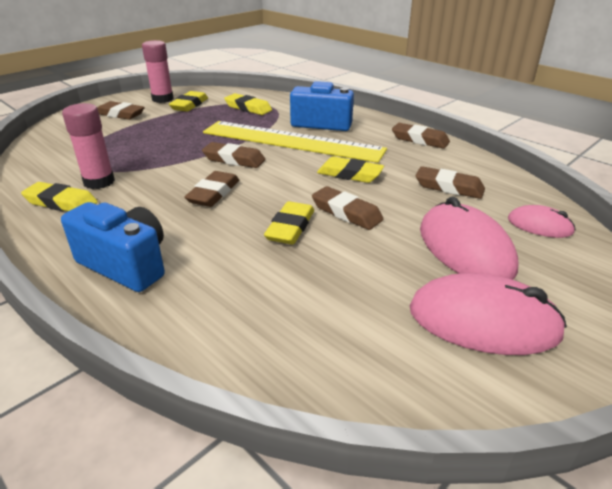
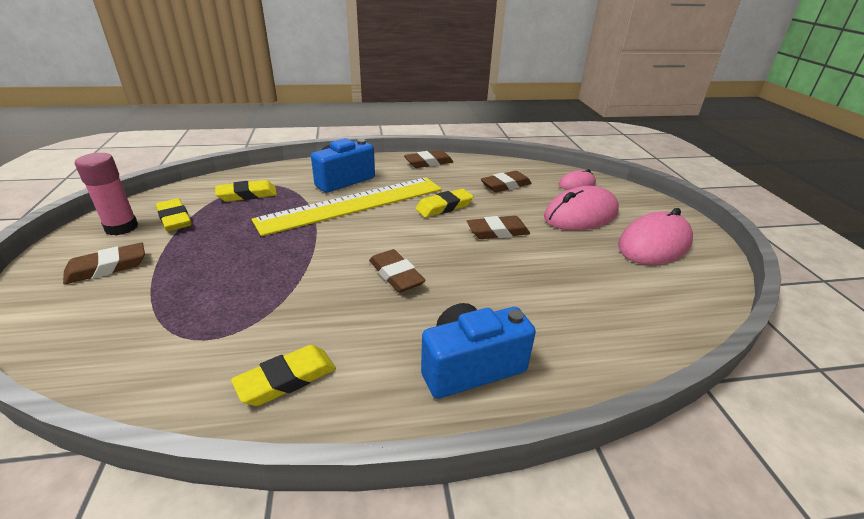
camera: 55 degrees left, 0 degrees up
pink glue stick [62,103,115,189] -> none
brown eraser [202,142,265,168] -> none
yellow eraser [264,201,314,245] -> none
pink mouse [420,197,518,280] -> pink mouse turned 45 degrees counterclockwise [544,186,619,230]

